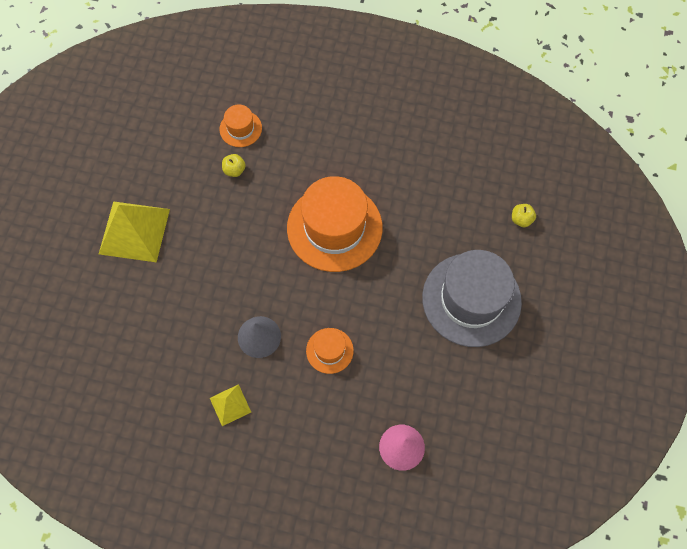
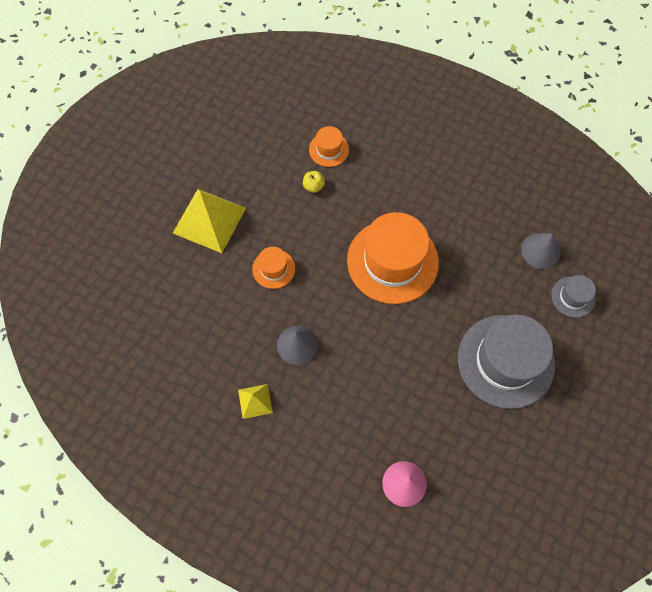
camera: 15 degrees right, 0 degrees up
orange hat [306,328,354,374] -> orange hat moved to [252,247,295,289]
yellow apple [512,204,536,227] -> grey hat [551,275,596,318]
none -> grey cone [521,233,561,269]

